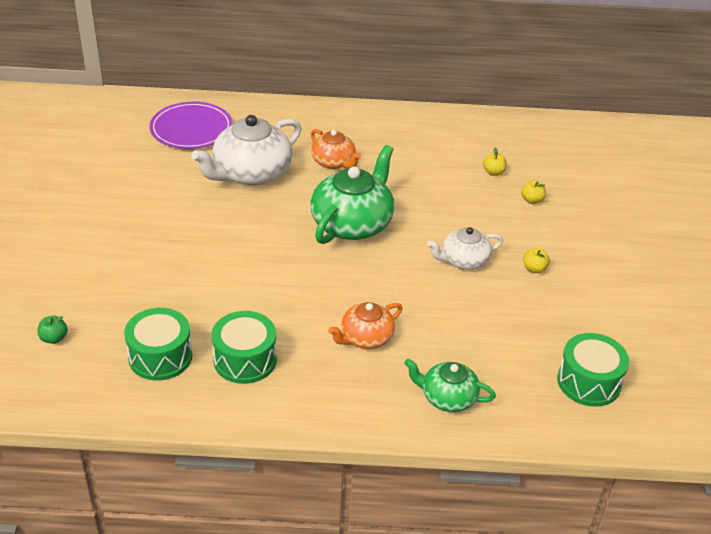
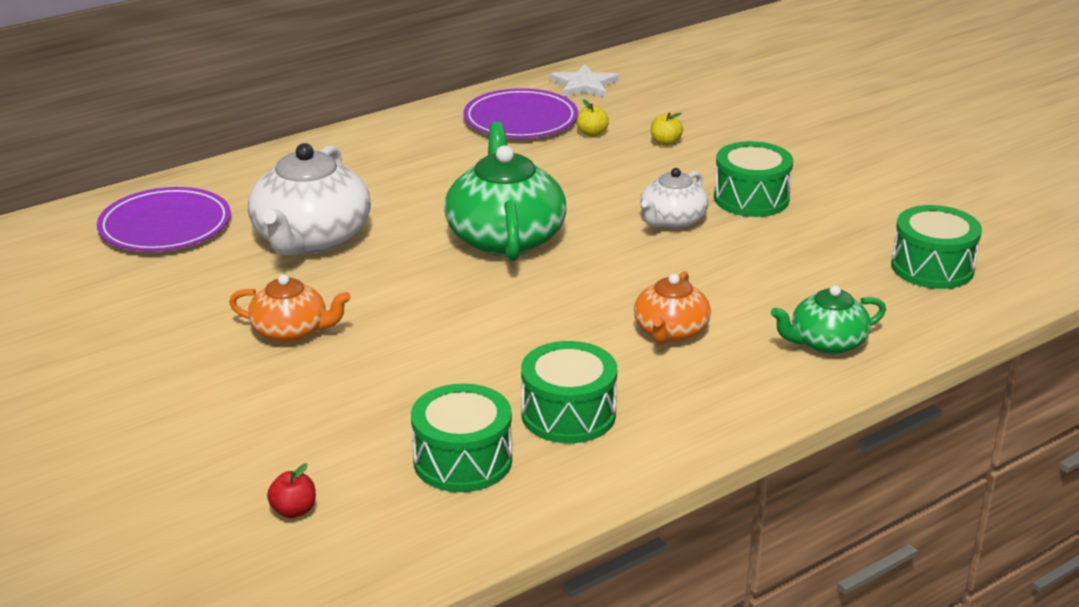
camera: 35 degrees left, 10 degrees down
green apple [38,316,68,344] -> red apple [267,463,316,518]
orange teapot [310,129,361,169] -> orange teapot moved to [229,274,351,343]
yellow apple [523,248,550,273] -> green drum [714,141,793,217]
none -> purple plate [463,88,578,138]
none -> white star [550,64,619,98]

